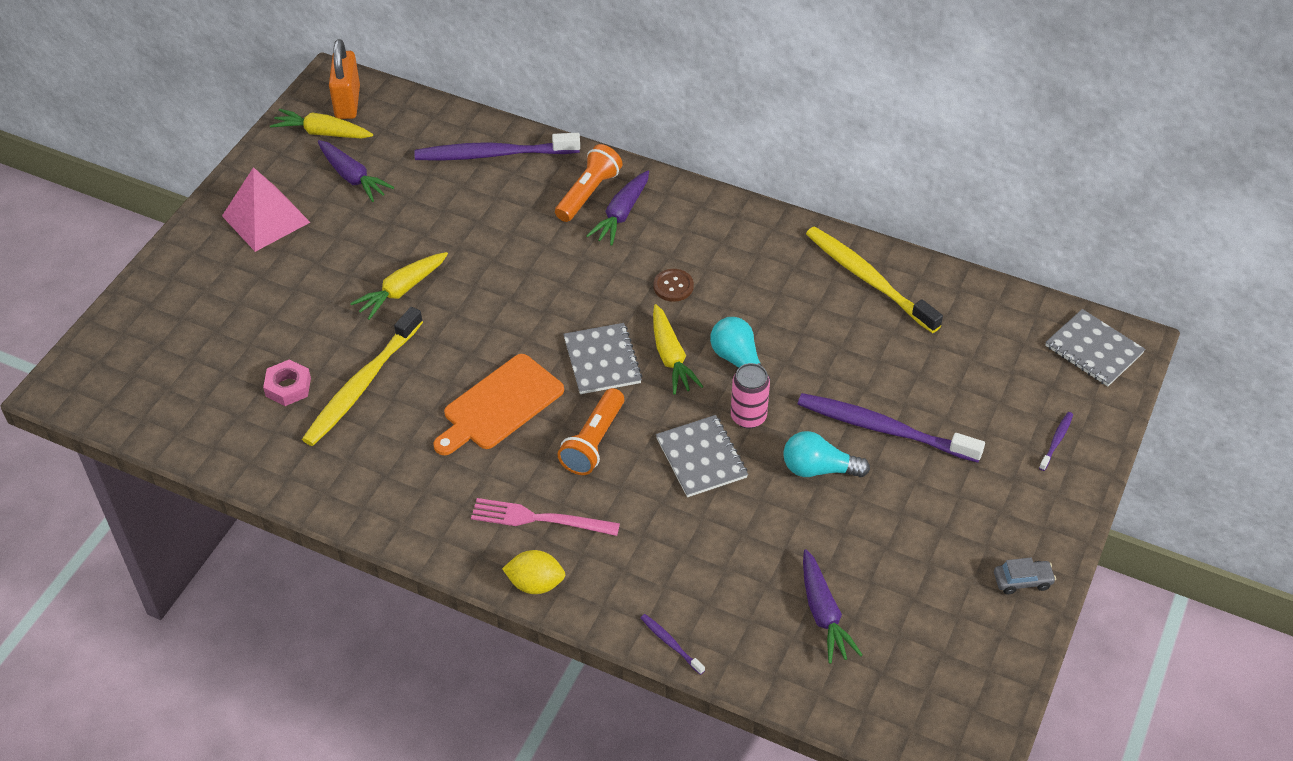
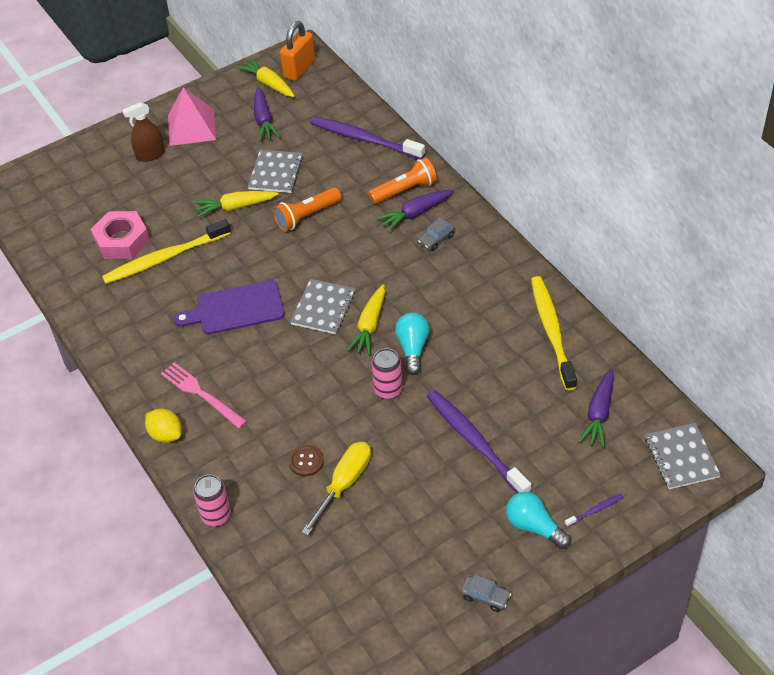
camera: 35 degrees right, 0 degrees up
pink nut [263,359,311,406] -> pink nut [90,211,150,259], size x1.62
orange cutting board [433,354,564,455] -> purple cutting board [174,280,285,334]
orange flashlight [557,388,624,475] -> orange flashlight moved to [273,187,341,232]
purple toothbrush [641,614,705,675] -> pink can [193,474,231,526]
brown button [653,269,694,302] -> brown button moved to [289,445,324,476]
grey notebook [656,415,748,497] -> grey notebook moved to [248,149,303,193]
turquoise light bulb [783,431,870,477] -> turquoise light bulb moved to [506,492,571,549]
purple carrot [803,549,863,664] -> purple carrot moved to [579,369,614,448]
none -> brown spray bottle [122,102,165,162]
none -> yellow screwdriver [302,442,371,536]
none -> grey car [418,218,455,251]

